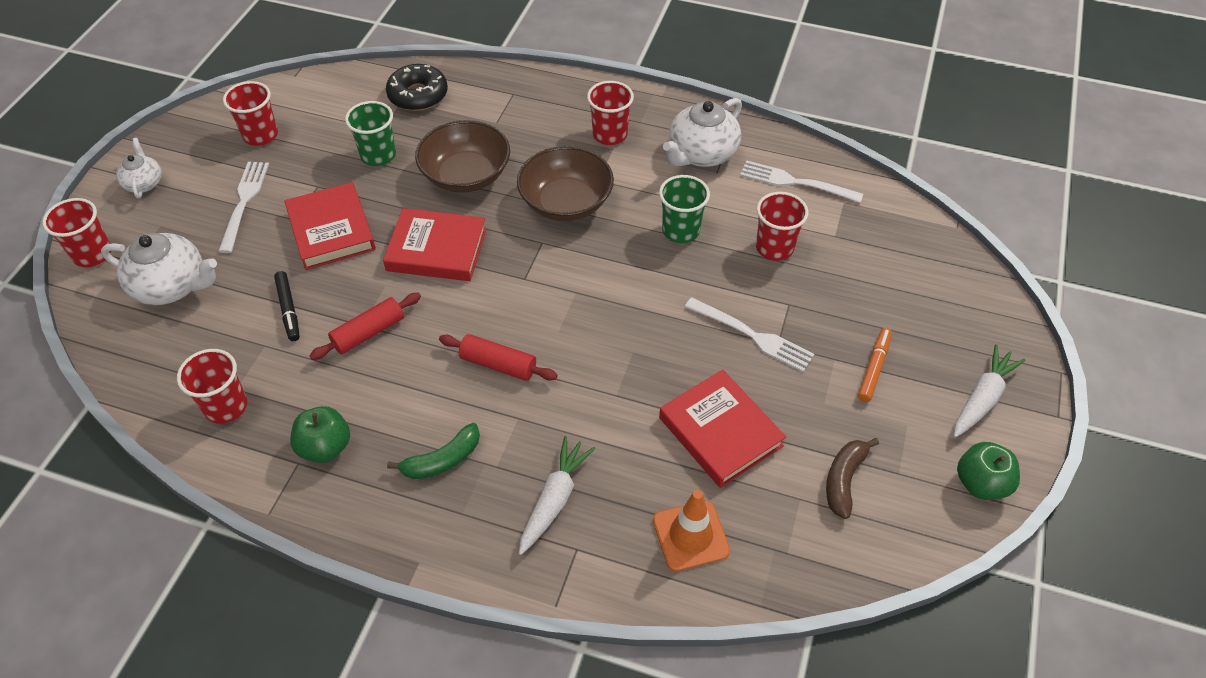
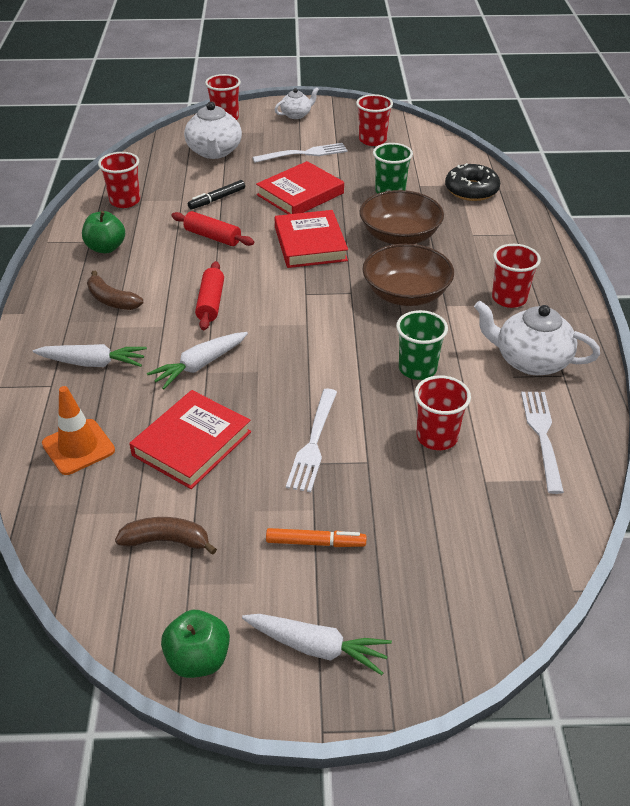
camera: 70 degrees right, 10 degrees down
green banana [387,423,480,479] -> brown banana [87,271,143,310]
none -> white carrot [147,332,248,389]

